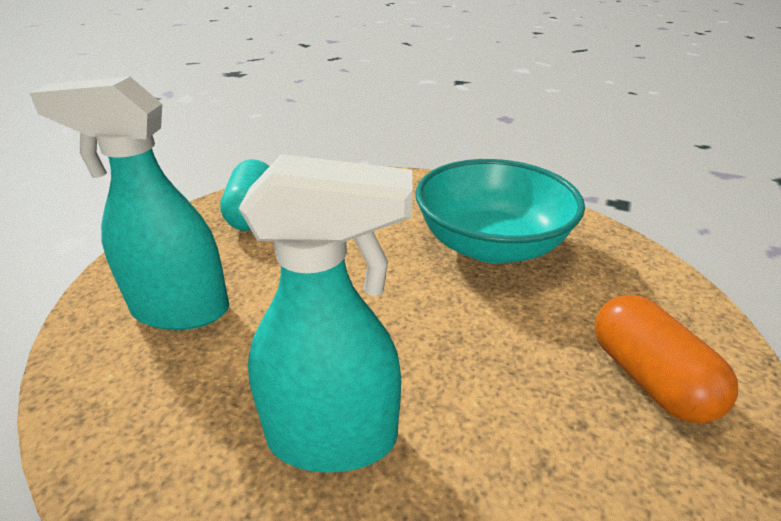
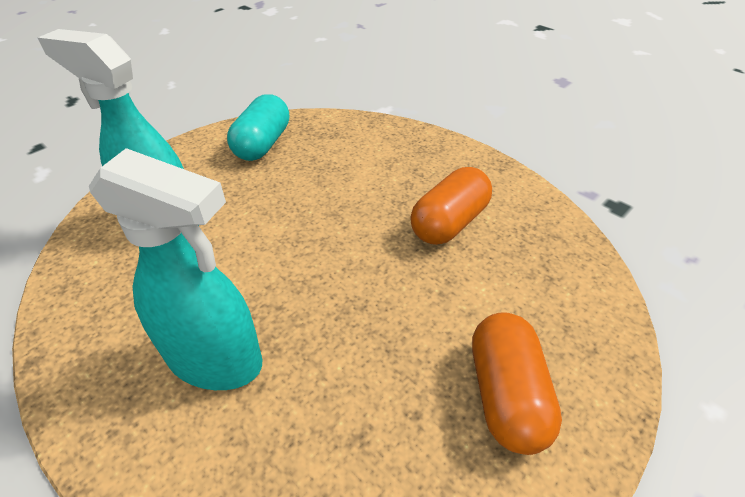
camera: 20 degrees right, 10 degrees up
turquoise bowl [416,159,585,263] -> orange capsule [410,167,492,245]

